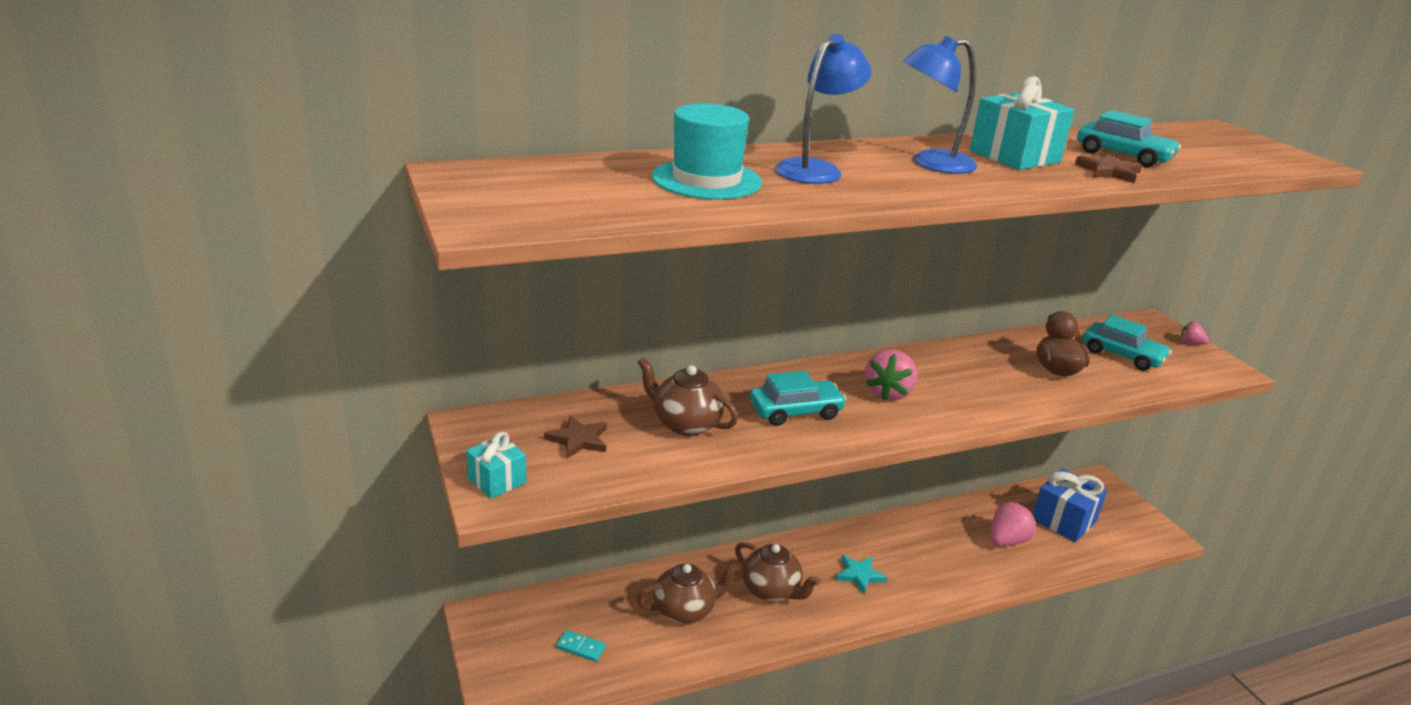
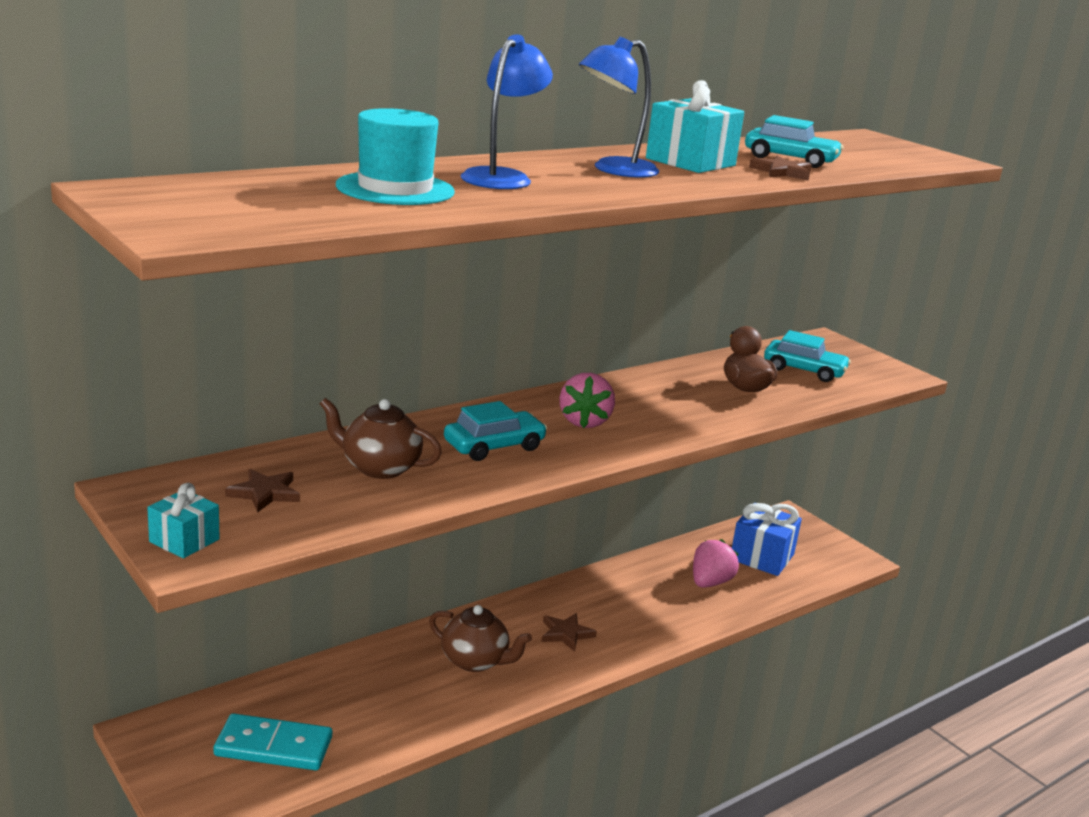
camera: 15 degrees left, 5 degrees down
turquoise domino [556,630,606,662] -> turquoise domino [214,713,332,770], size x2.03
brown teapot [637,563,739,624] -> none
turquoise star [835,555,887,594] -> brown star [542,613,597,652]
pink strawberry [1180,322,1209,344] -> none

